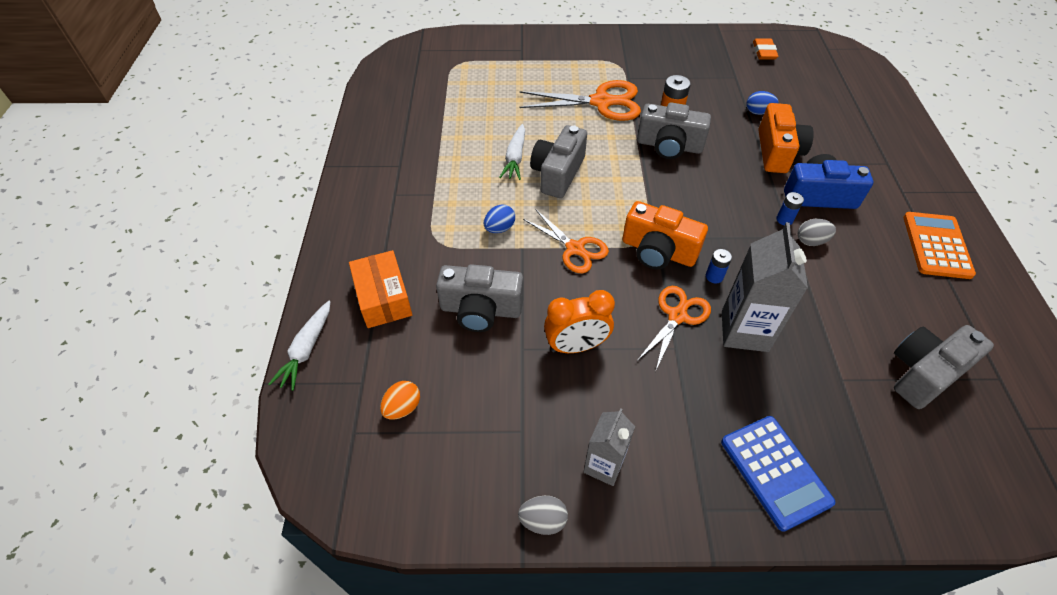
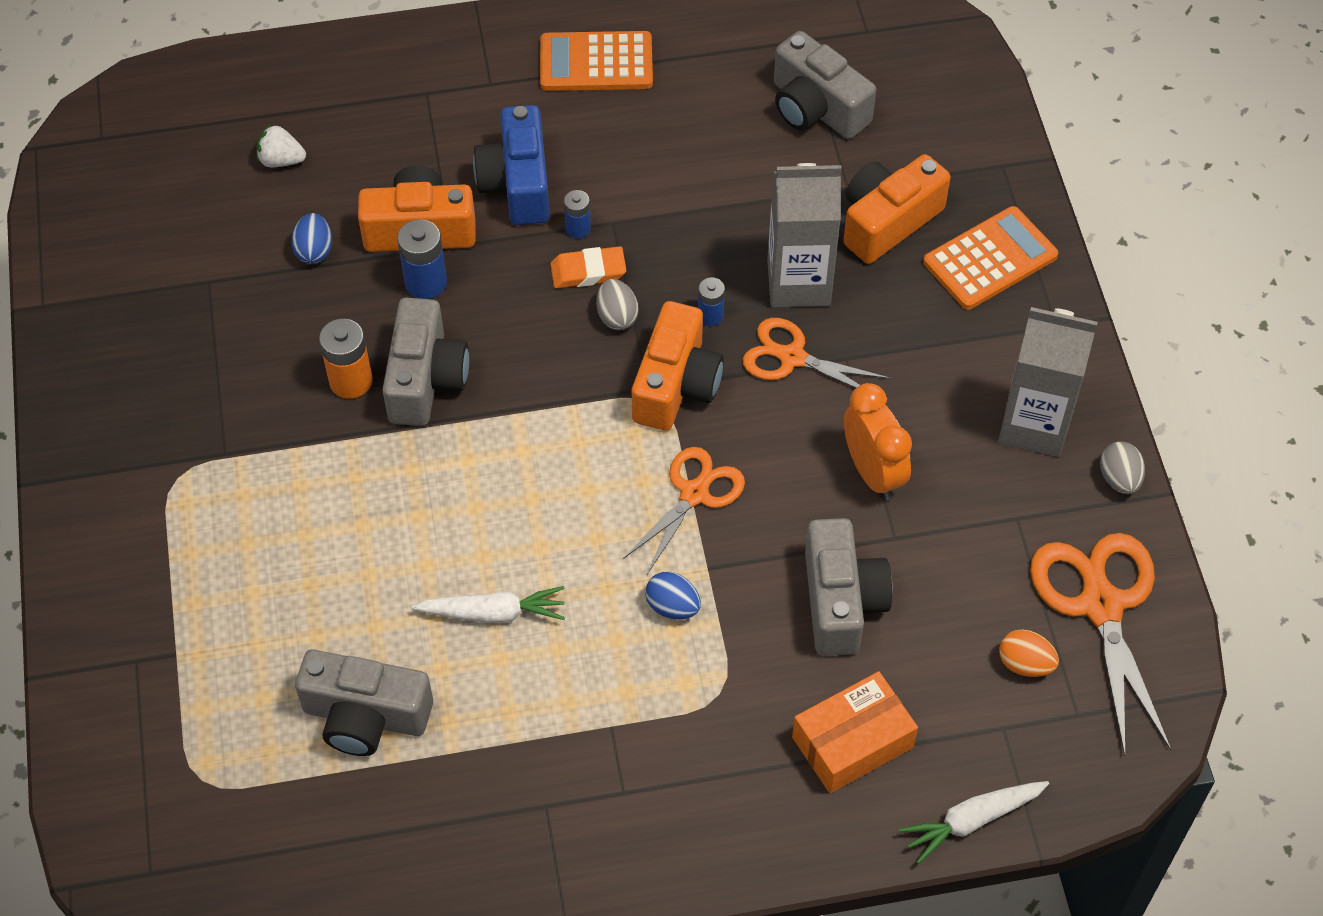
camera: 100 degrees left, 5 degrees up
white carrot [269,301,330,391] -> white carrot turned 150 degrees clockwise [899,781,1049,864]
orange scissors [519,80,641,121] -> orange scissors moved to [1030,533,1171,756]
grey camera [530,125,587,198] -> grey camera moved to [295,649,433,756]
grey carton [584,408,635,486] -> grey carton [998,307,1098,457], size x1.59
blue calculator [721,416,835,532] -> orange calculator [923,206,1058,310]
orange eraser [753,38,778,60] -> orange eraser moved to [550,246,626,288]
grey egg [798,219,836,246] -> grey egg moved to [596,279,639,330]
none -> white strawberry [257,124,306,167]
none -> blue battery [397,219,447,299]
none -> orange camera [843,154,951,264]

